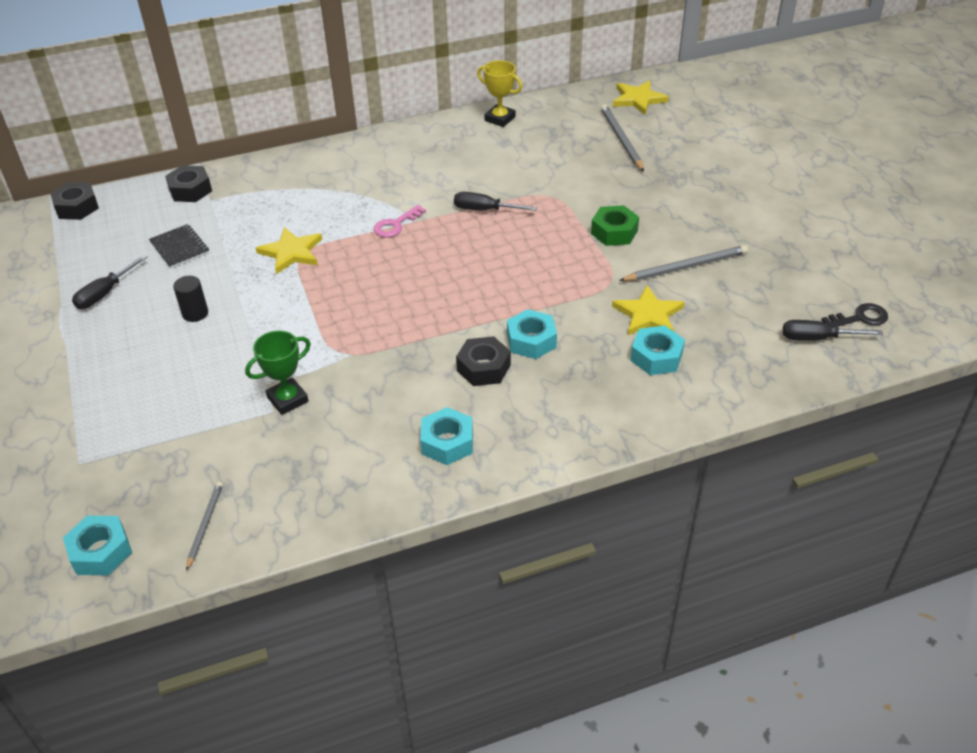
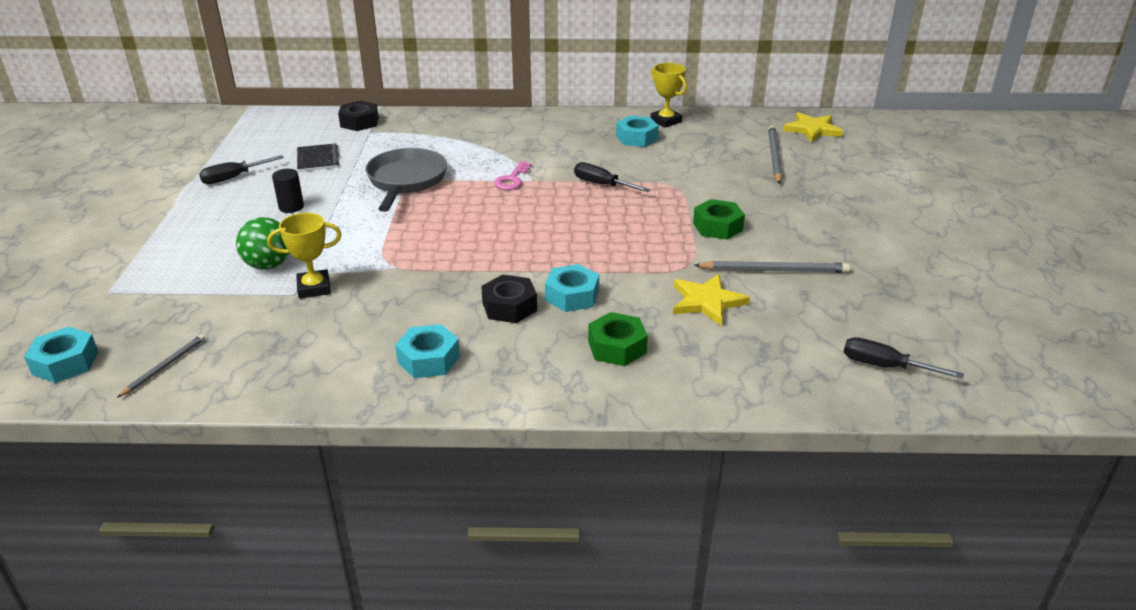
camera: 20 degrees right, 10 degrees down
black nut [50,182,99,220] -> none
green trophy [245,330,311,415] -> yellow trophy [267,213,342,299]
yellow star [256,227,322,274] -> grey pan [365,148,447,212]
pink key [373,205,426,238] -> pink key turned 45 degrees counterclockwise [494,161,531,190]
turquoise nut [630,326,685,375] -> turquoise nut moved to [616,116,659,147]
black key [821,303,888,326] -> none
none -> green ball [236,217,289,270]
none -> green nut [588,312,648,366]

